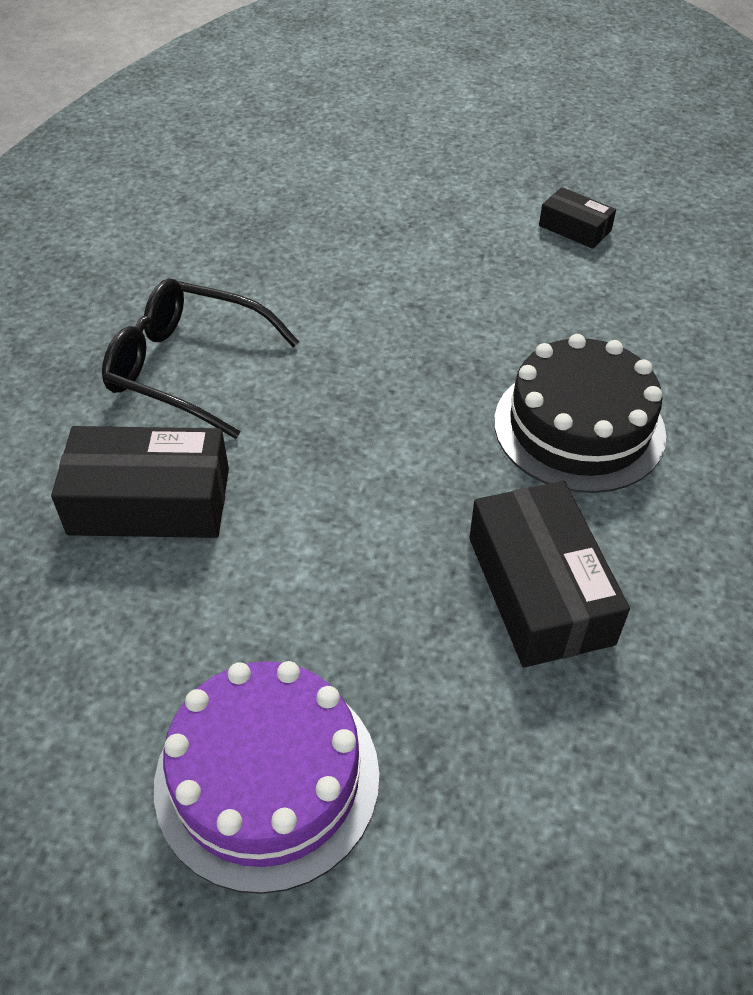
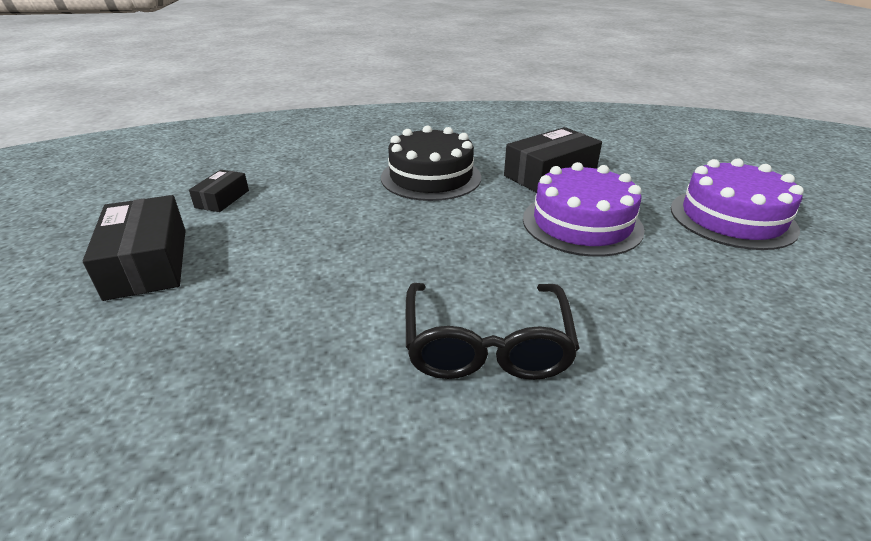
camera: 110 degrees left, 15 degrees down
black box [51,426,229,538] -> black box moved to [83,195,186,301]
none -> purple cake [523,162,645,257]

